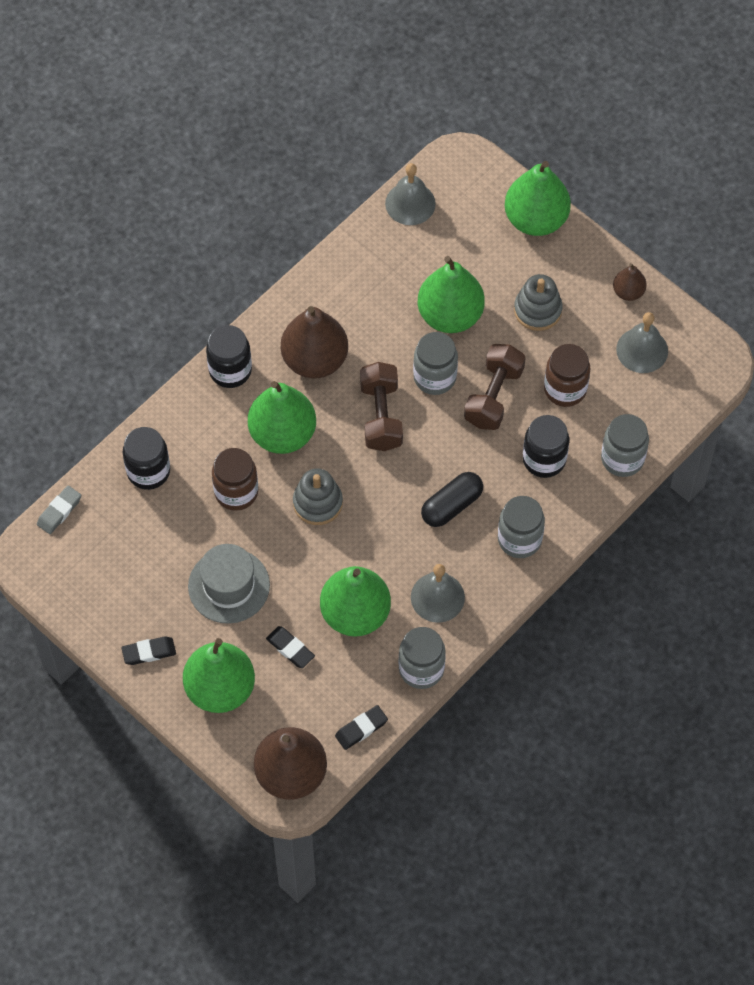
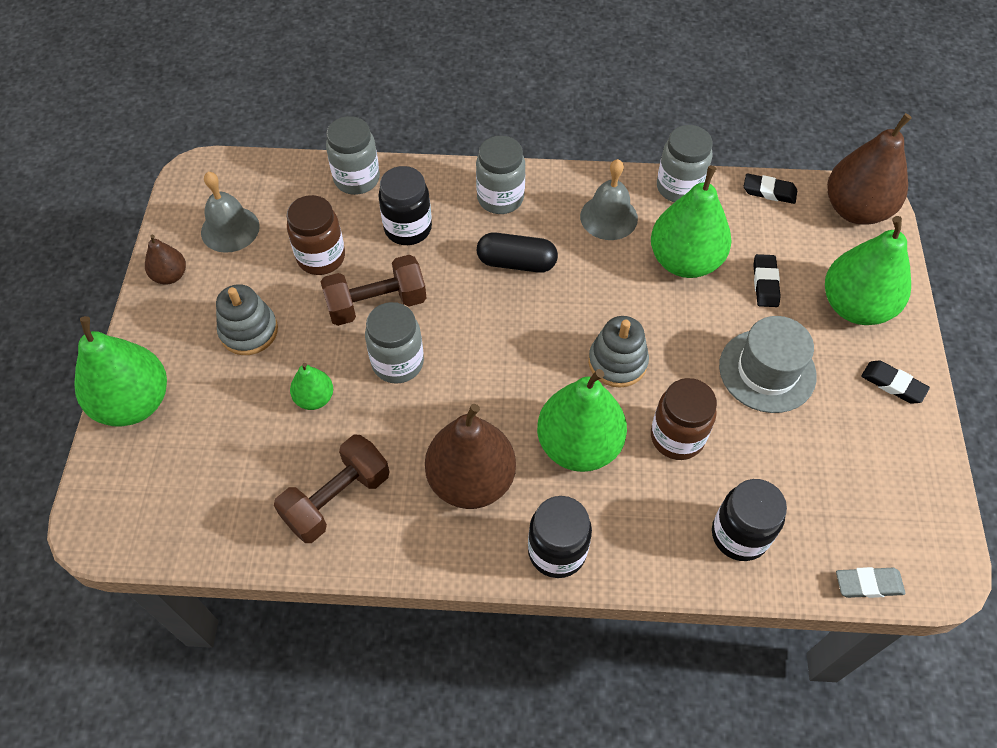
camera: 130 degrees left, 5 degrees down
brown dumbbell [360,362,403,451] -> brown dumbbell moved to [274,435,390,543]
grey bell [385,163,436,225] -> none
green pear [418,256,485,333] -> green pear [290,363,333,410], size x0.50

